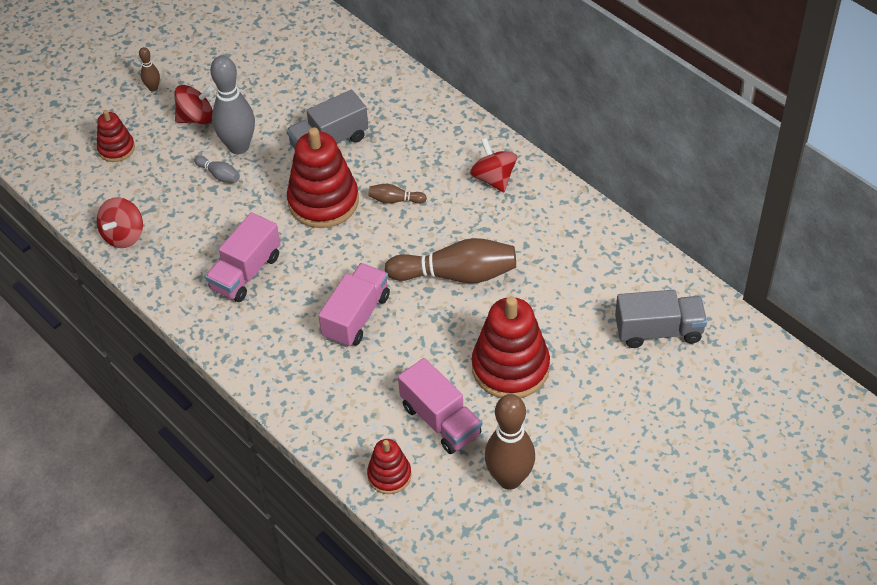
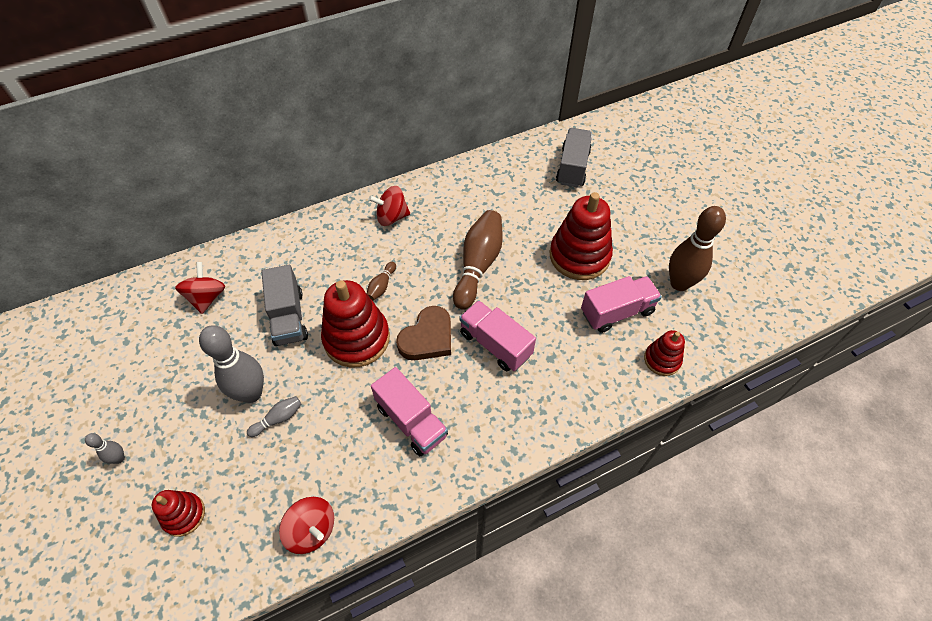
camera: 75 degrees left, 5 degrees up
brown bowling pin [139,47,160,92] -> grey bowling pin [85,433,125,464]
red spinning top [174,85,214,124] -> red spinning top moved to [175,262,225,314]
none -> brown heart [396,306,451,360]

